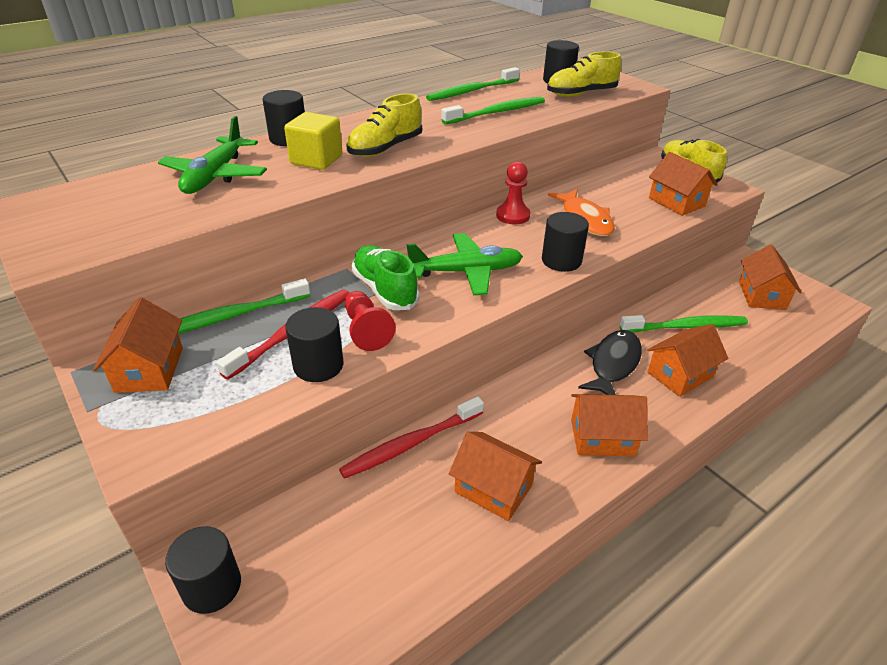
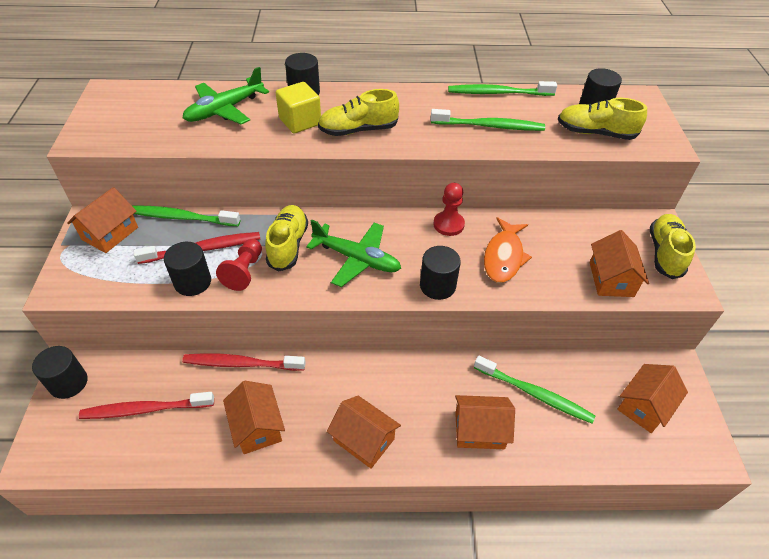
camera: 35 degrees right, 10 degrees up
green shoe [351,245,419,310] -> yellow shoe [265,205,308,271]
black fish [578,330,642,395] -> none
none -> red toothbrush [79,392,214,419]

